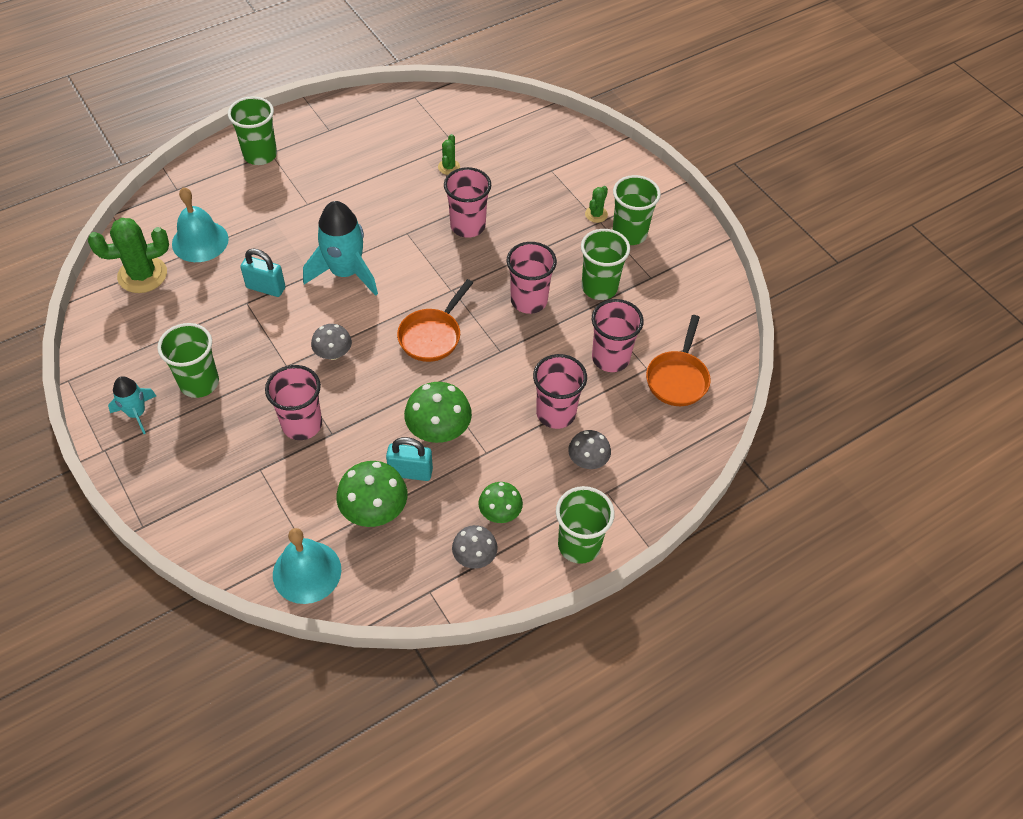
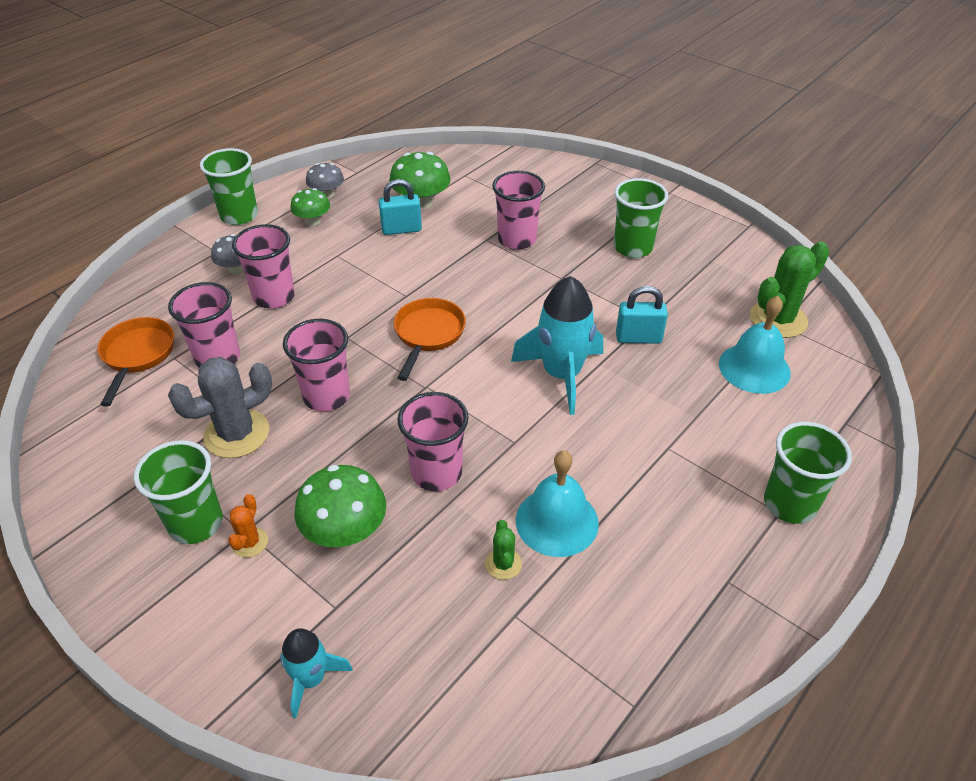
camera: 165 degrees right, 10 degrees down
turquoise rocket [108,376,156,434] -> turquoise rocket moved to [280,628,353,719]
turquoise bell [273,528,341,604] -> turquoise bell moved to [516,451,599,557]
grey mushroom [311,324,352,360] -> none
green mushroom [404,382,472,443] -> green mushroom moved to [294,465,386,547]
green cup [581,229,630,300] -> grey cactus [168,357,272,458]
green cactus [585,186,608,223] -> orange cactus [228,494,268,558]

